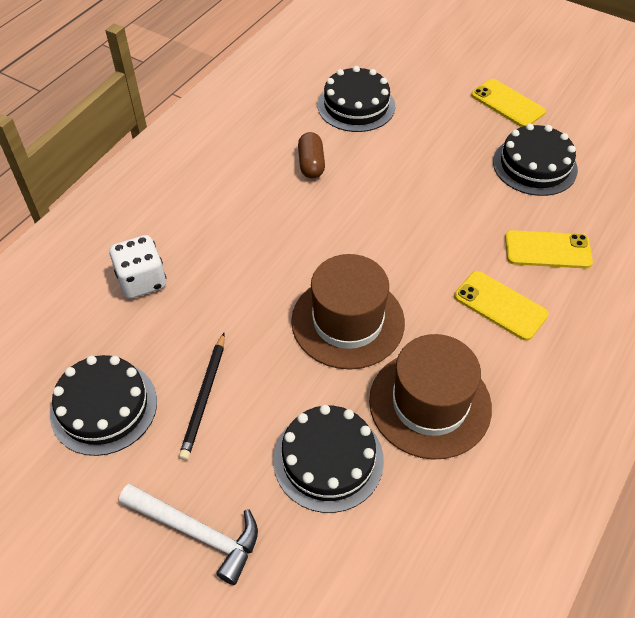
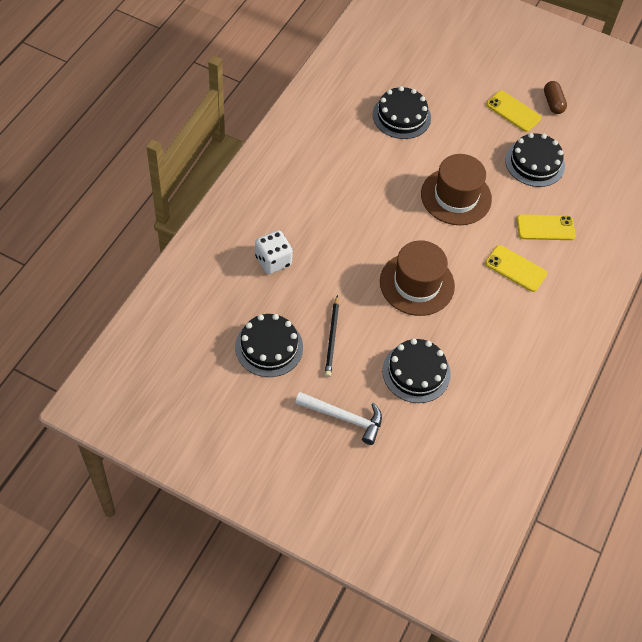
camera: 10 degrees left, 5 degrees up
brown capsule [298,132,325,178] -> brown capsule moved to [544,81,567,114]
brown hat [369,334,492,460] -> brown hat moved to [421,154,492,225]

